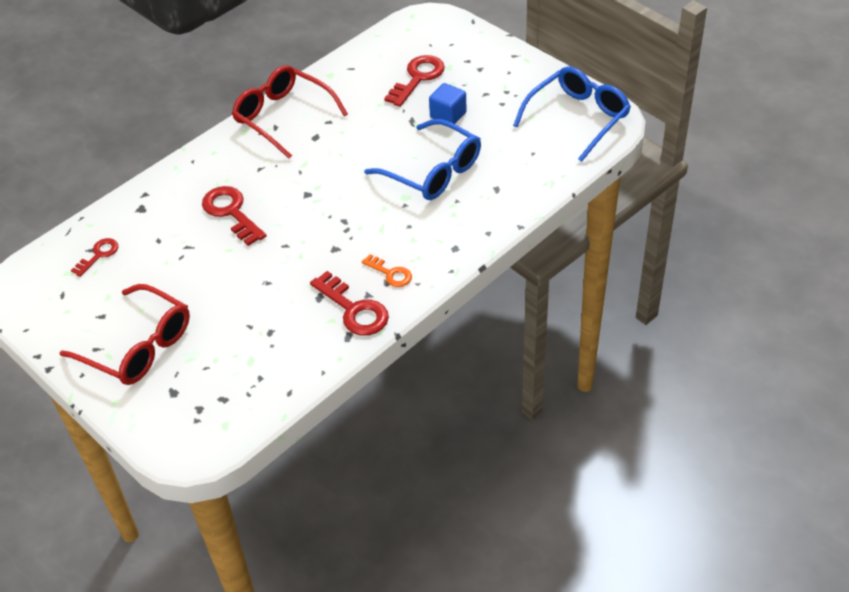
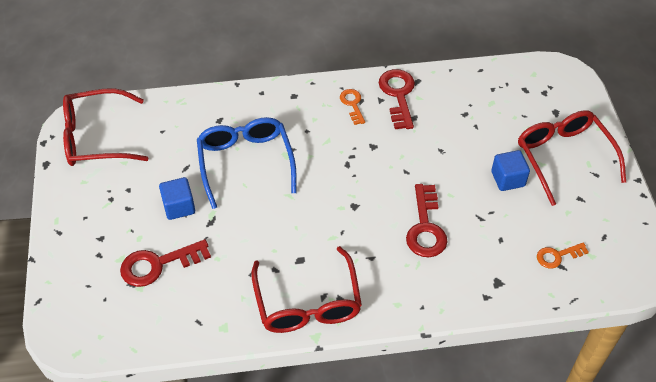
camera: 145 degrees left, 5 degrees up
red key [71,238,118,277] -> orange key [537,243,589,269]
blue glasses [513,66,631,162] -> red glasses [63,88,149,166]
none -> blue cube [491,150,530,191]

